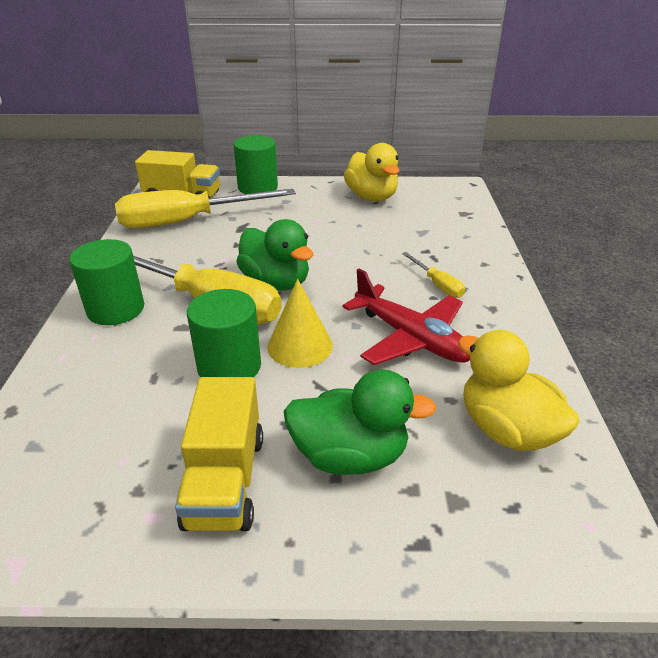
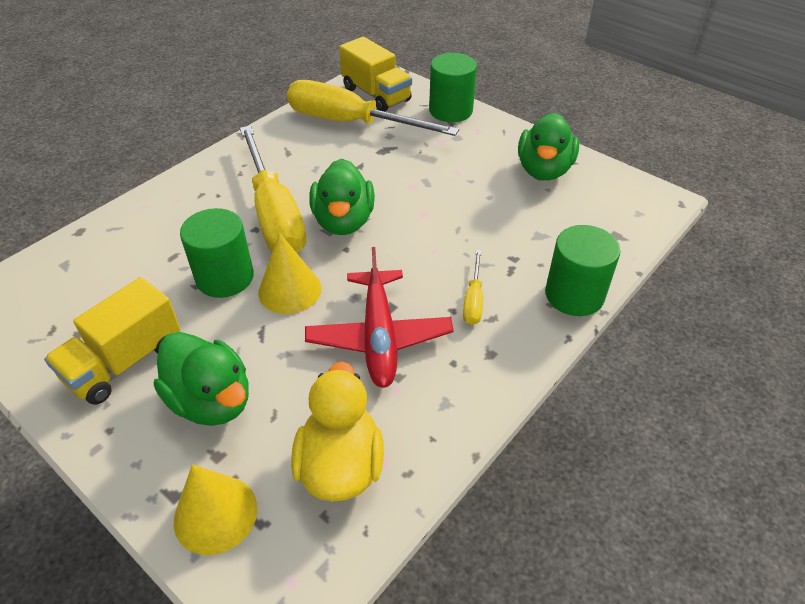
camera: 40 degrees right, 10 degrees up
green cylinder [69,239,144,325] -> green cylinder moved to [545,225,620,316]
yellow duck [344,143,400,201] -> green duck [518,113,579,180]
none -> yellow cone [174,464,257,555]

